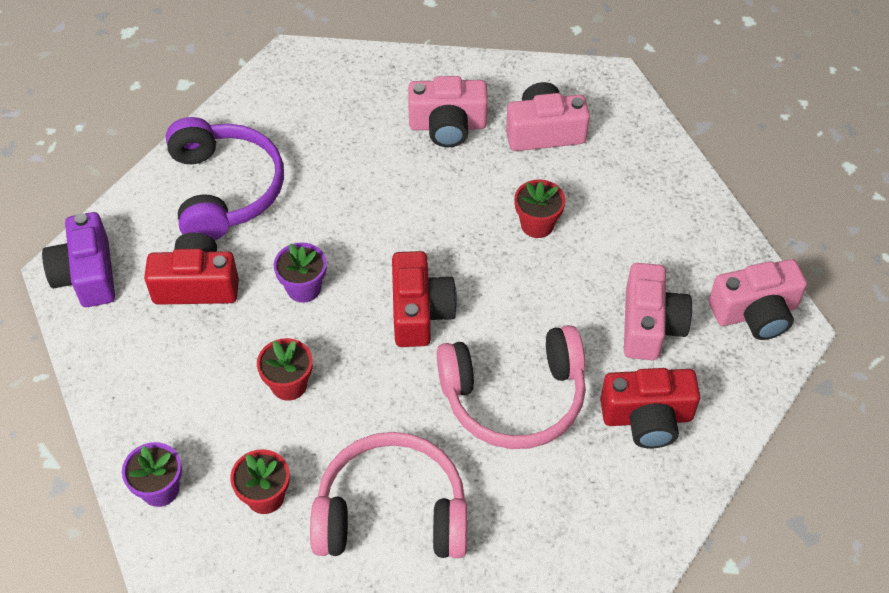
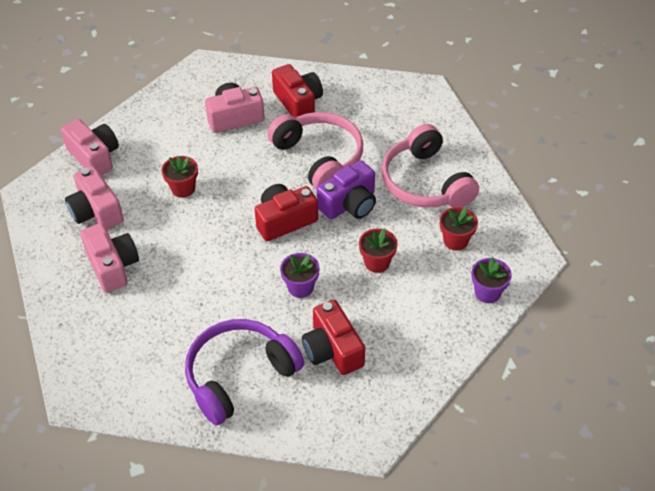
camera: 115 degrees left, 5 degrees down
purple camera [42,212,115,307] -> purple camera moved to [317,160,376,219]
pink camera [709,259,807,340] -> pink camera moved to [61,119,119,176]

